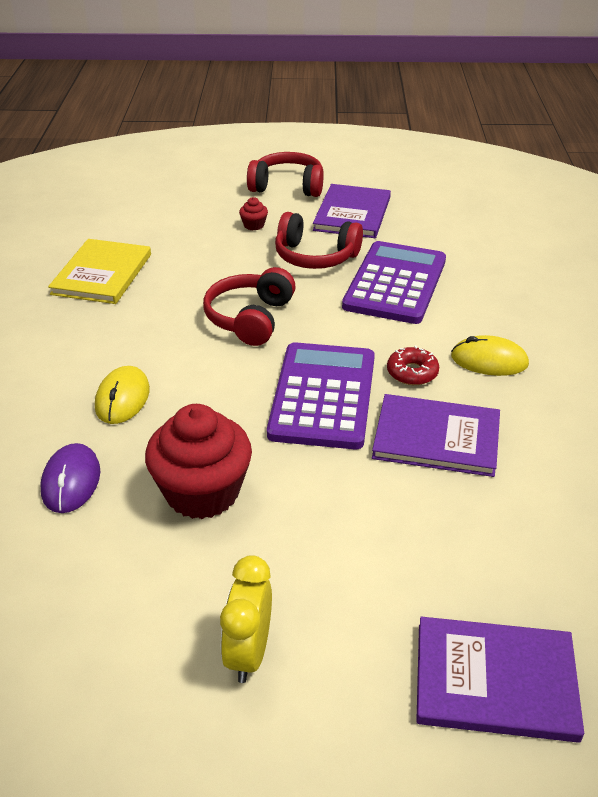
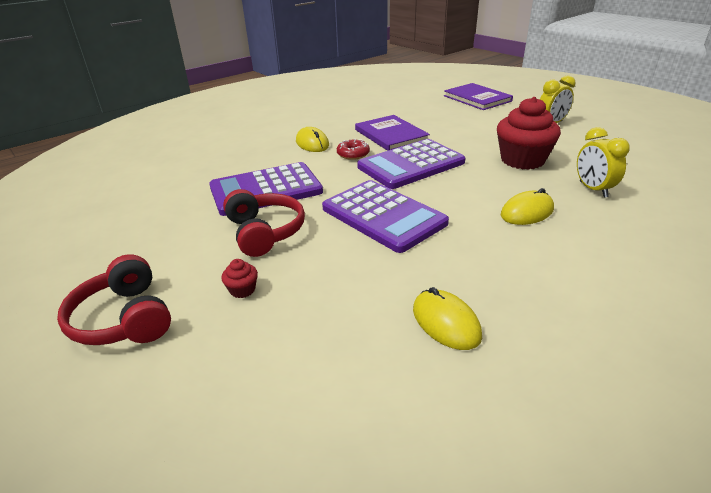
camera: 130 degrees left, 5 degrees down
purple mouse [40,443,100,513] -> yellow clock [577,127,630,198]
yellow book [48,239,151,304] -> yellow mouse [413,287,482,350]
red headphones [203,267,296,346] -> purple calculator [322,180,449,253]
purple book [313,184,391,238] -> none

